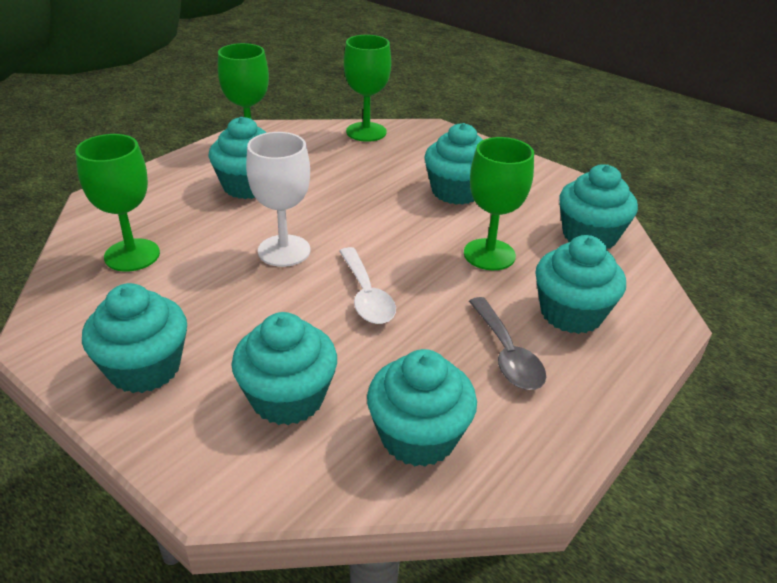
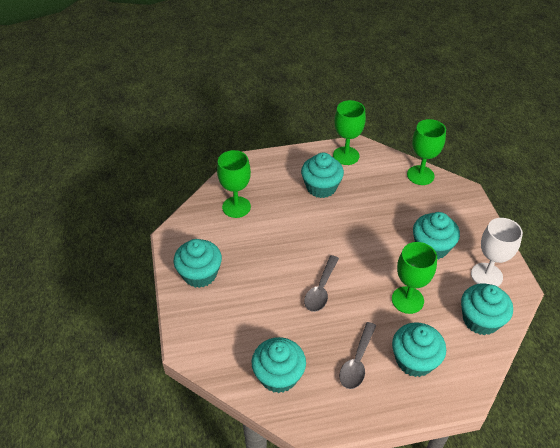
camera: 40 degrees right, 10 degrees up
turquoise cupcake [231,312,337,425] -> none
white goblet [246,132,310,267] -> white goblet moved to [471,218,523,287]
white spoon [339,247,396,324] -> grey spoon [304,255,339,312]

